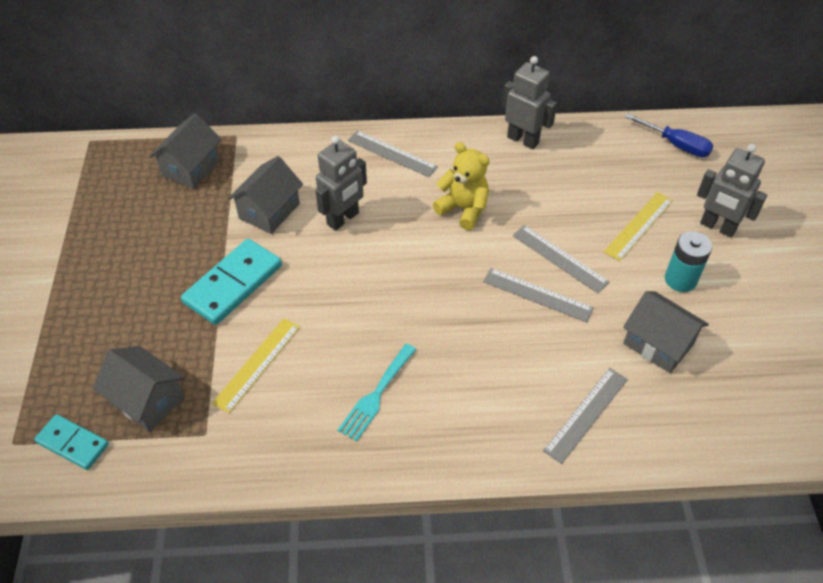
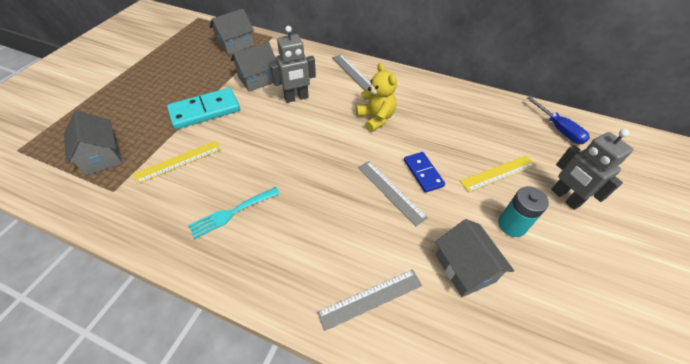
camera: 25 degrees right, 0 degrees up
turquoise domino [34,414,109,470] -> none
grey robot [502,56,557,149] -> none
grey ruler [512,225,609,293] -> blue domino [404,152,445,193]

